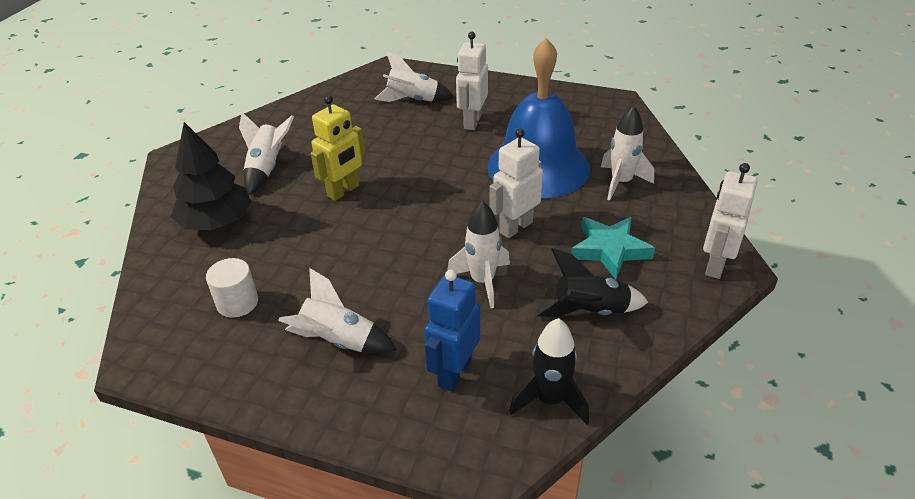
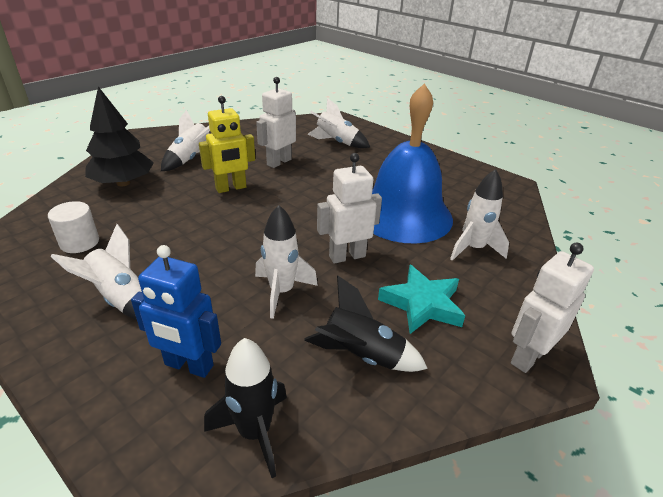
camera: 20 degrees right, 5 degrees down
blue robot [425,270,480,392] -> blue robot turned 120 degrees counterclockwise [131,245,221,378]
white robot [456,32,488,130] -> white robot moved to [256,77,296,168]

